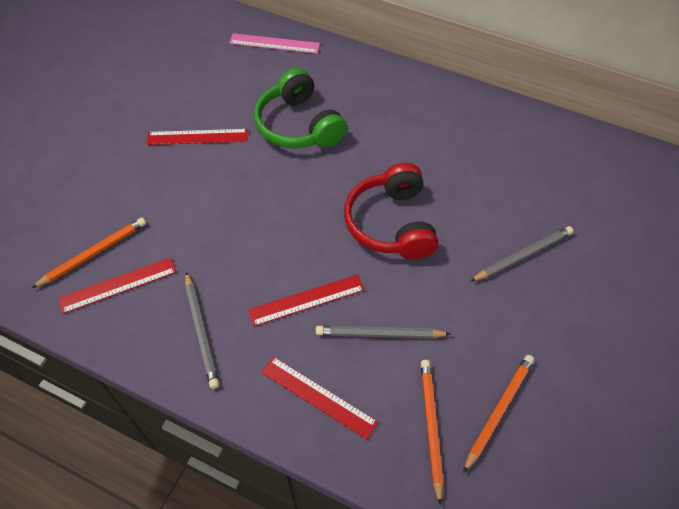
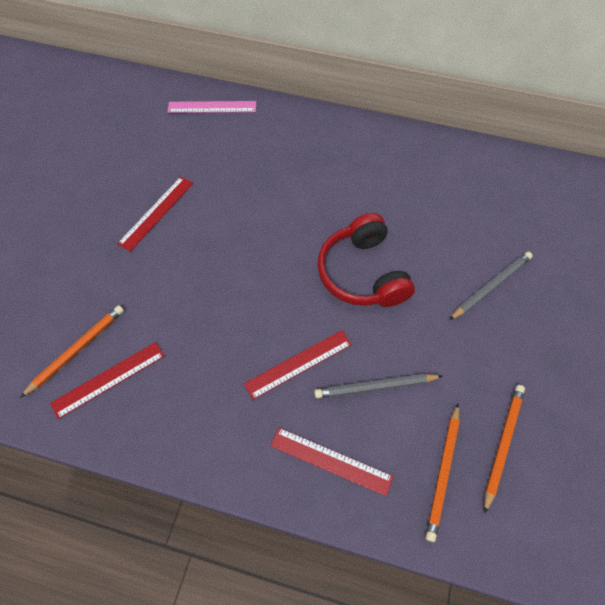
camera: 10 degrees left, 5 degrees up
red ruler [147,129,248,145] -> red ruler turned 45 degrees counterclockwise [117,177,193,252]
grey pencil [185,272,219,389] -> none
green headphones [254,68,347,149] -> none
orange pencil [421,360,443,506] -> orange pencil turned 150 degrees counterclockwise [426,403,460,542]

